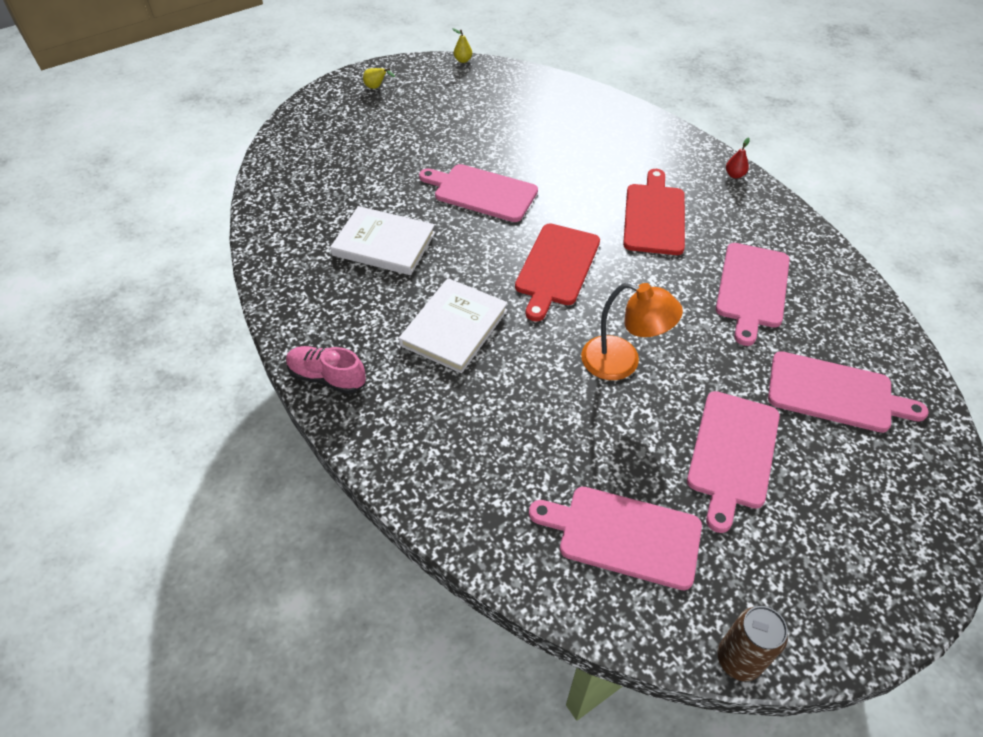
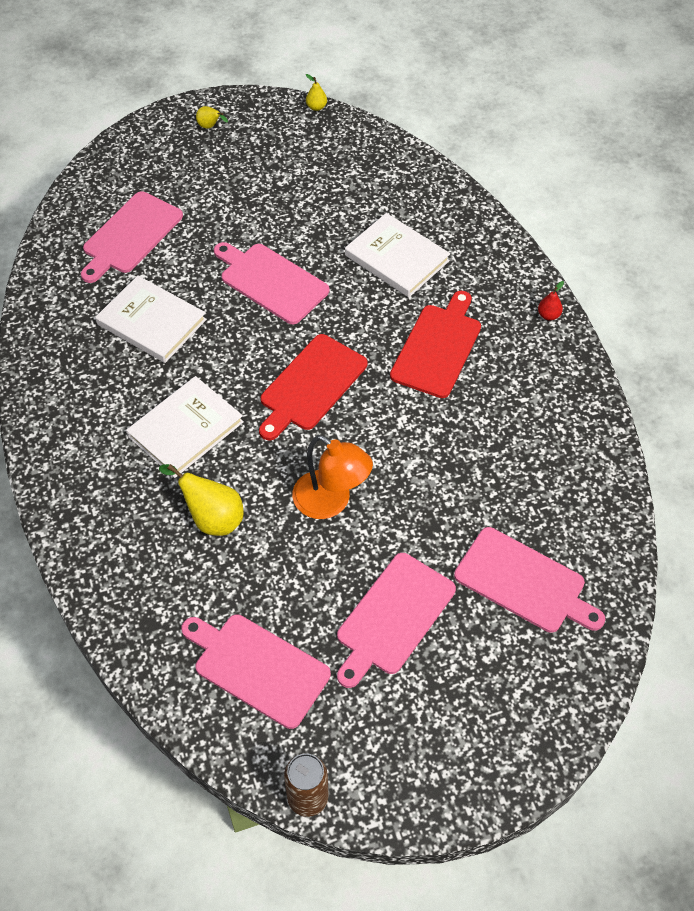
camera: 15 degrees right, 5 degrees up
pink shoe [286,346,366,394] -> none
pink cutting board [716,243,790,346] -> pink cutting board moved to [81,191,183,283]
none -> yellow pear [159,464,244,536]
none -> white book [345,213,450,297]

